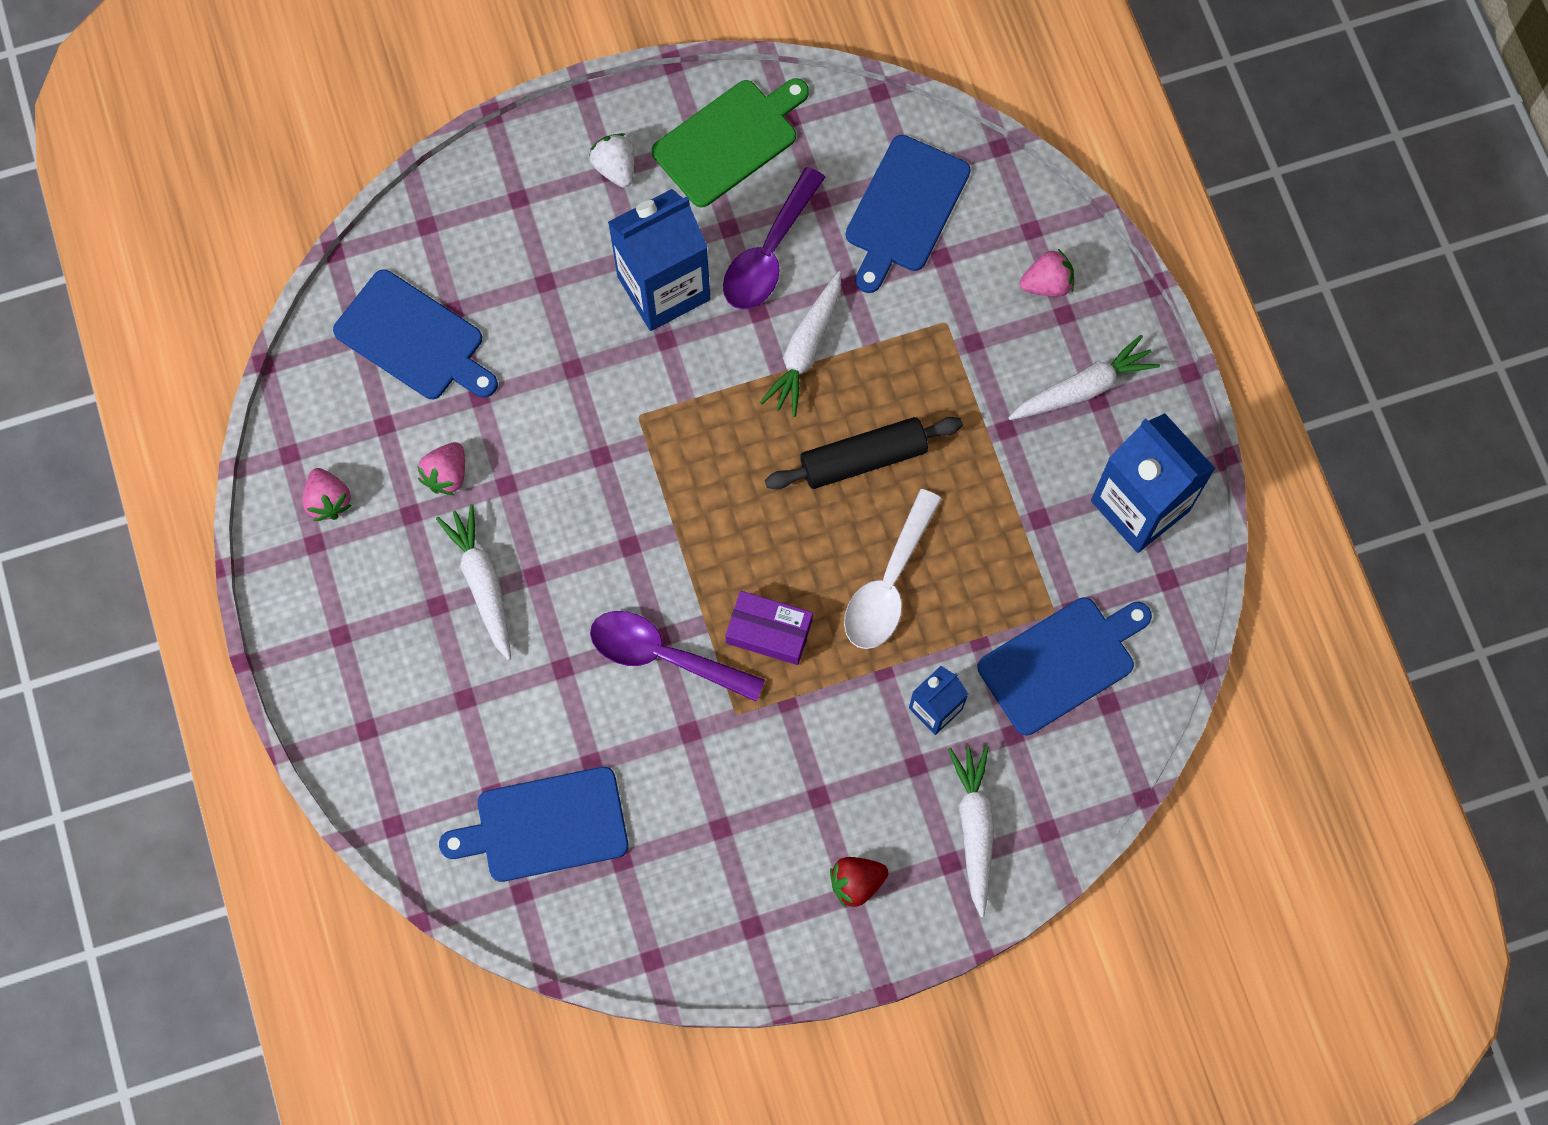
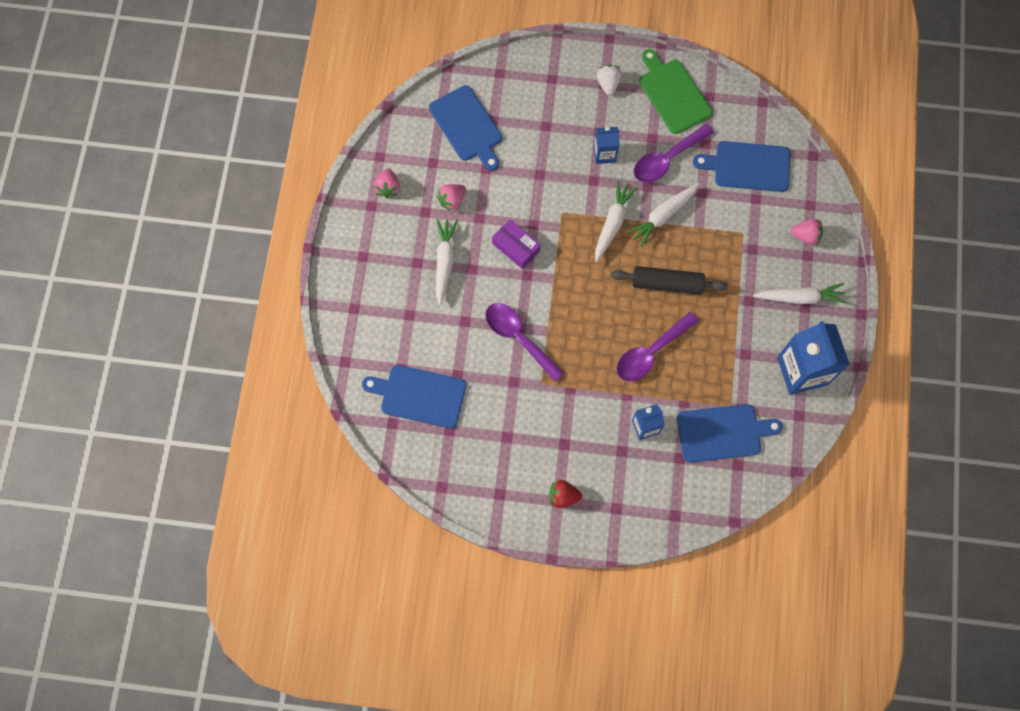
camera: 25 degrees right, 0 degrees up
blue carton [608,189,711,331] -> blue carton [594,127,620,164], size x0.53
green cutting board [652,78,809,208] -> green cutting board turned 105 degrees counterclockwise [639,49,712,134]
purple box [726,591,813,665] -> purple box moved to [492,219,541,269]
white spoon [844,489,942,649] -> purple spoon [617,312,699,381]
blue cutting board [846,135,971,293] -> blue cutting board turned 45 degrees clockwise [693,141,790,192]
white carrot [948,745,994,917] -> white carrot moved to [595,180,637,262]

